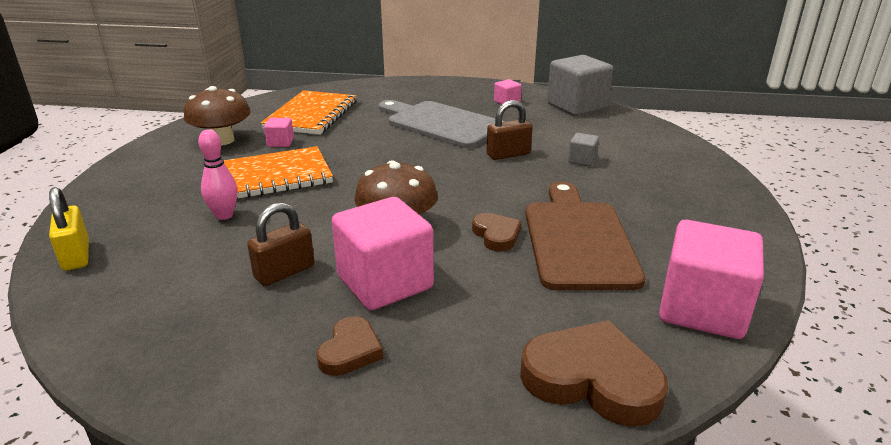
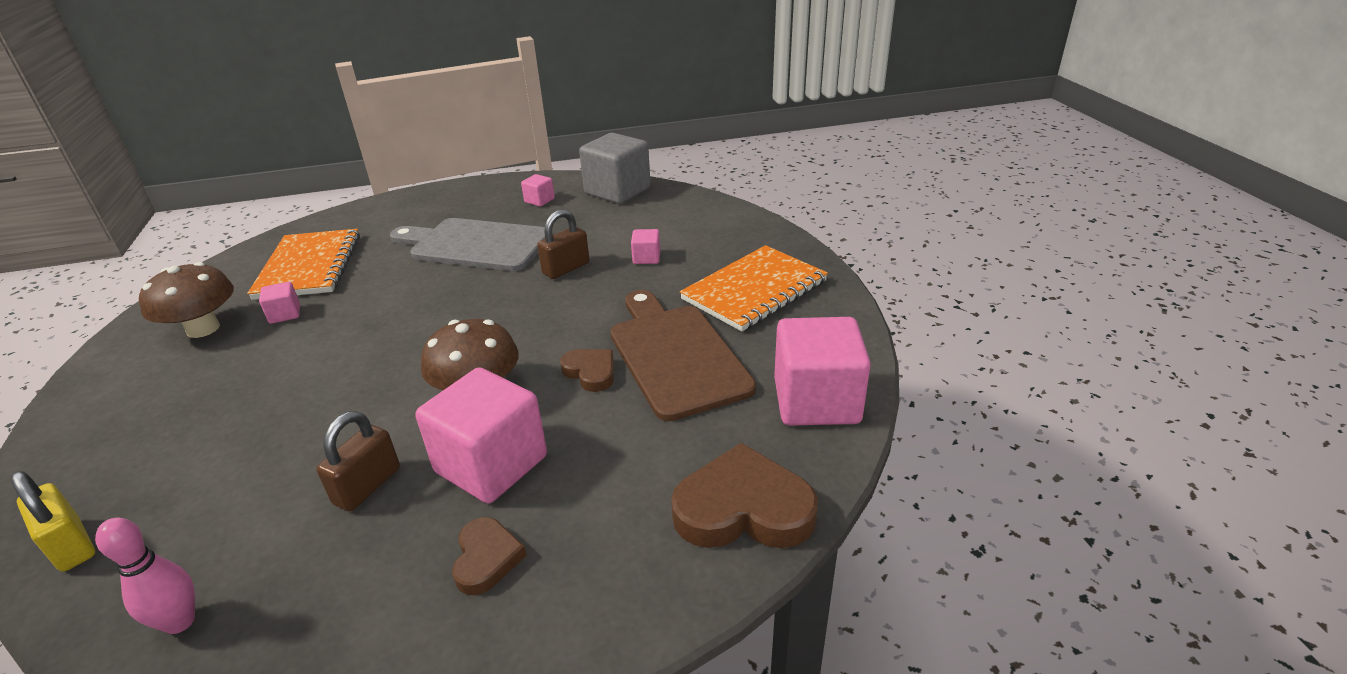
camera: 20 degrees left, 5 degrees up
pink bowling pin [198,129,238,220] -> pink bowling pin moved to [95,517,195,634]
orange notebook [223,146,333,199] -> orange notebook moved to [680,245,828,332]
grey cube [568,133,599,166] -> pink cube [631,229,660,264]

